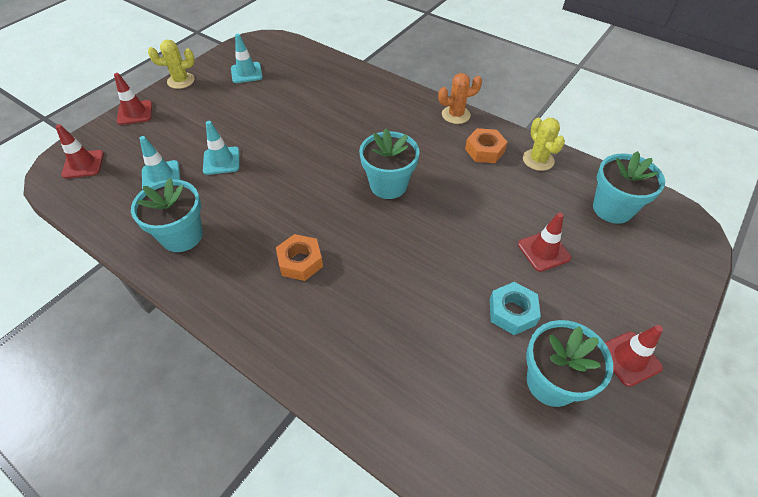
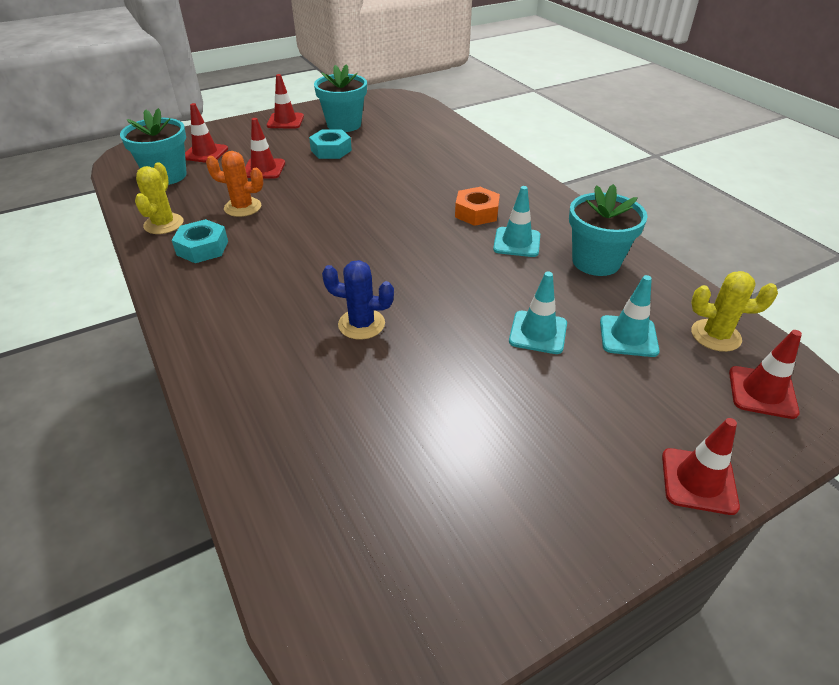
camera: 155 degrees left, 10 degrees down
yellow cactus [148,40,195,89] -> yellow cactus moved to [691,271,778,352]
turquoise traffic cone [231,34,263,83] -> turquoise traffic cone moved to [493,186,540,257]
turquoise flower pot [359,128,420,199] -> none
orange cactus [438,73,482,124] -> orange cactus moved to [206,151,264,217]
orange nut [465,128,507,163] -> turquoise nut [172,219,228,263]
none -> red traffic cone [185,103,228,163]
none -> blue cactus [322,260,394,340]

